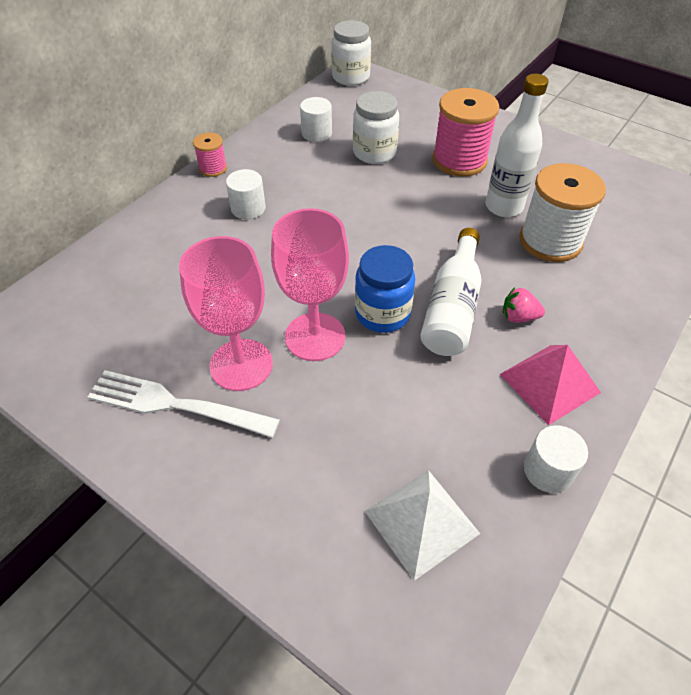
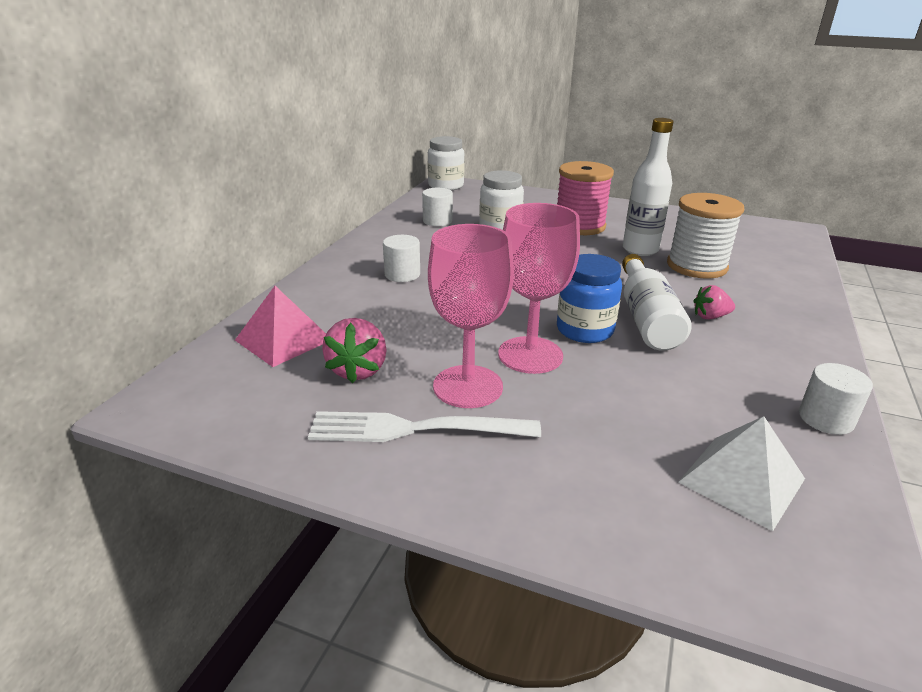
camera: 15 degrees left, 20 degrees down
pink spool [193,133,227,177] -> none
pink pyramid [500,345,601,425] -> pink pyramid moved to [235,286,326,367]
none -> pink strawberry [322,318,387,383]

